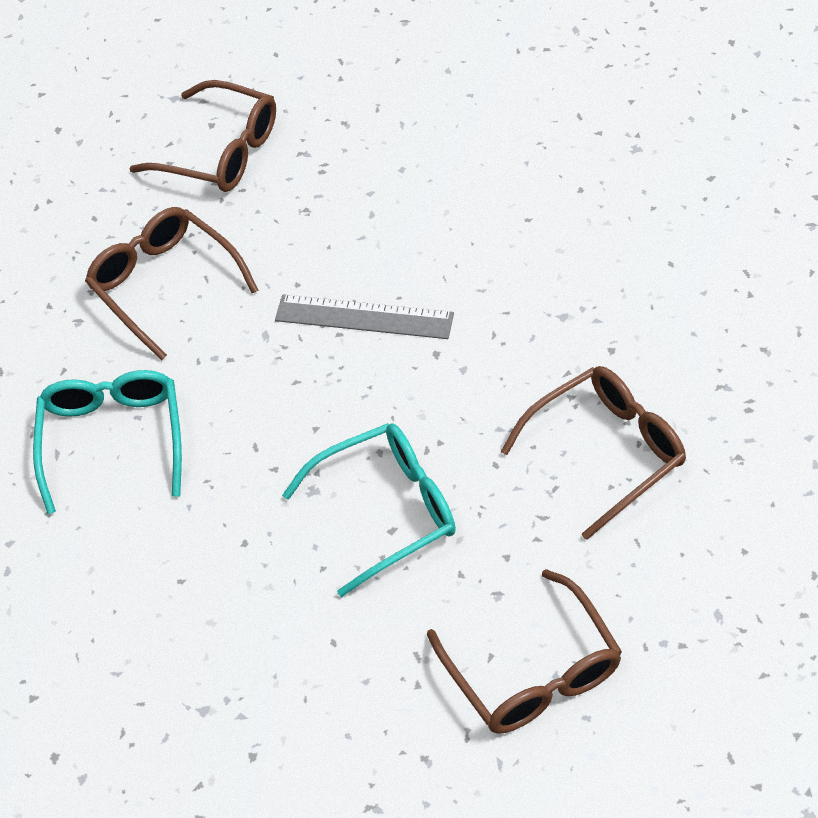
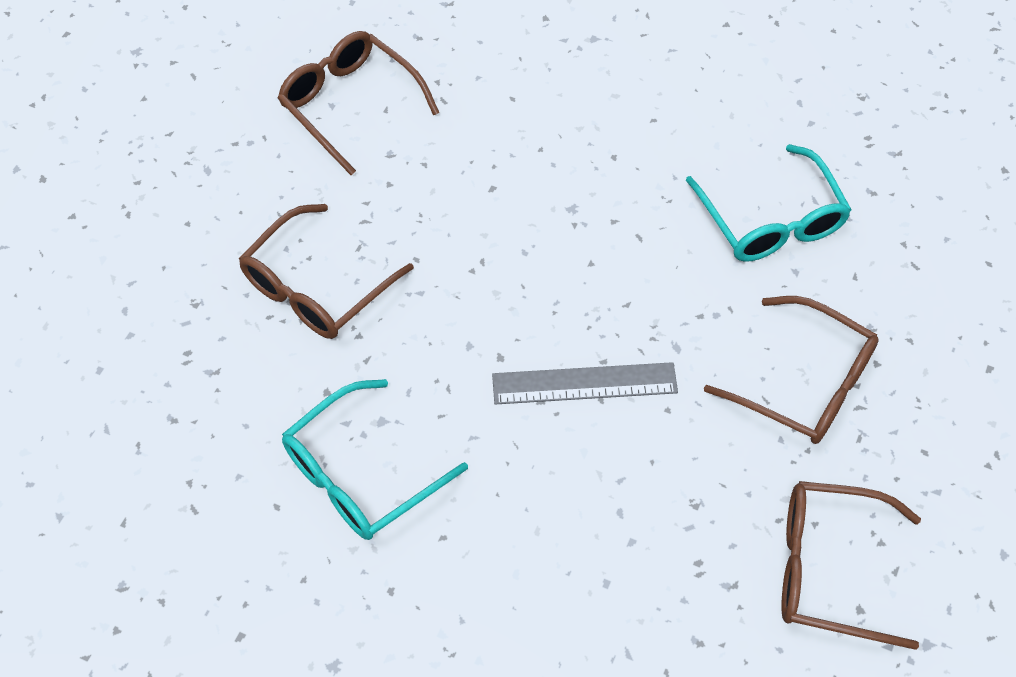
camera: 160 degrees right, 5 degrees up
turquoise glasses [282,423,456,597] -> turquoise glasses moved to [282,379,468,540]

